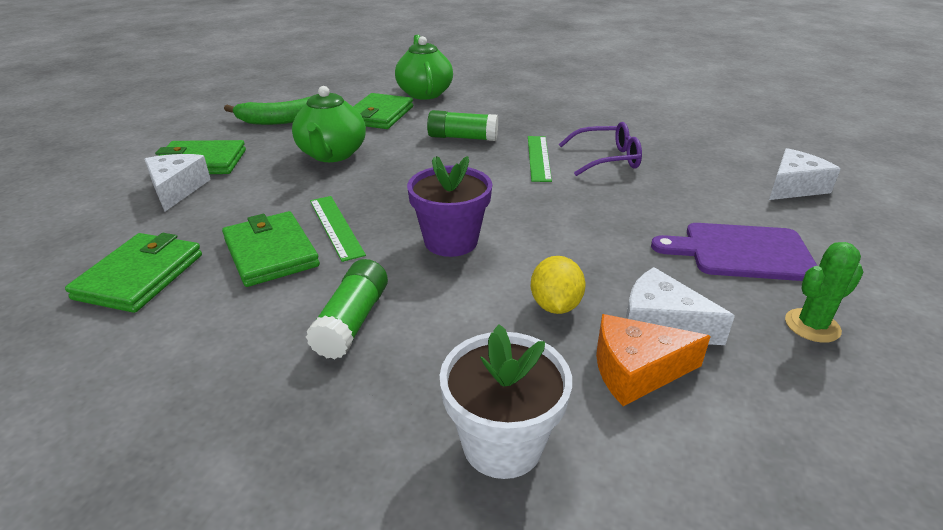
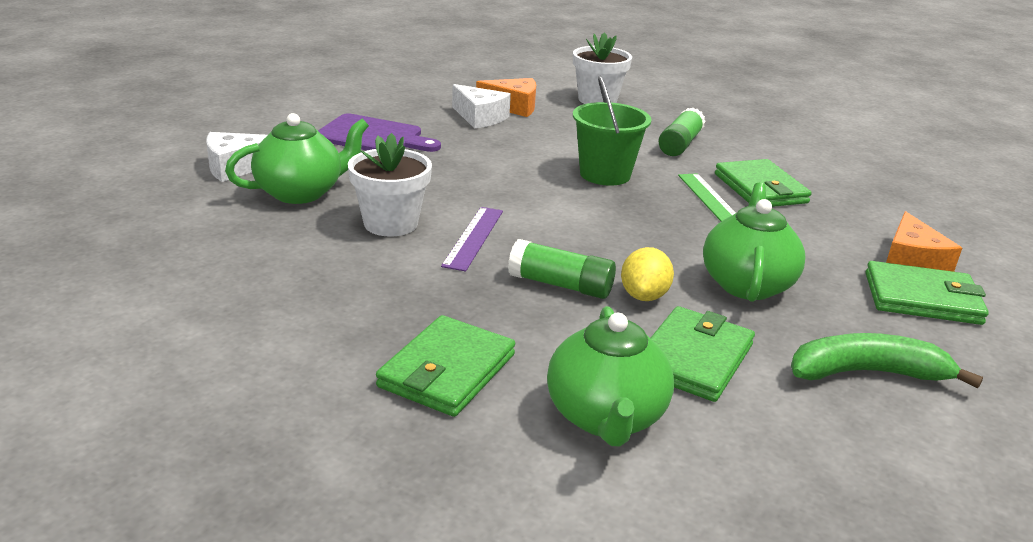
camera: 170 degrees left, 5 degrees down
green wallet [65,233,202,313] -> green wallet moved to [376,315,515,417]
white cheese [144,154,211,212] -> orange cheese [886,211,962,272]
purple flower pot [407,156,492,257] -> green bucket [573,76,651,186]
green ruler [528,136,552,182] -> purple ruler [441,207,503,271]
yellow lemon [531,256,586,314] -> yellow lemon moved to [621,247,674,301]
purple glasses [559,122,642,176] -> white flower pot [348,133,432,237]
green cactus [785,242,864,343] -> none
none -> green teapot [225,113,369,204]

